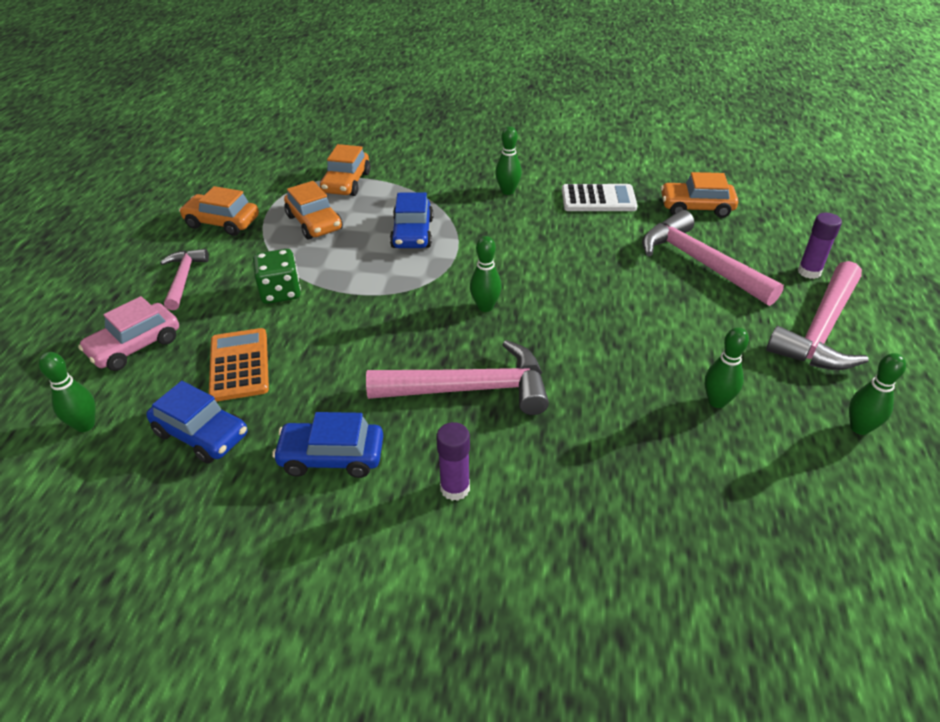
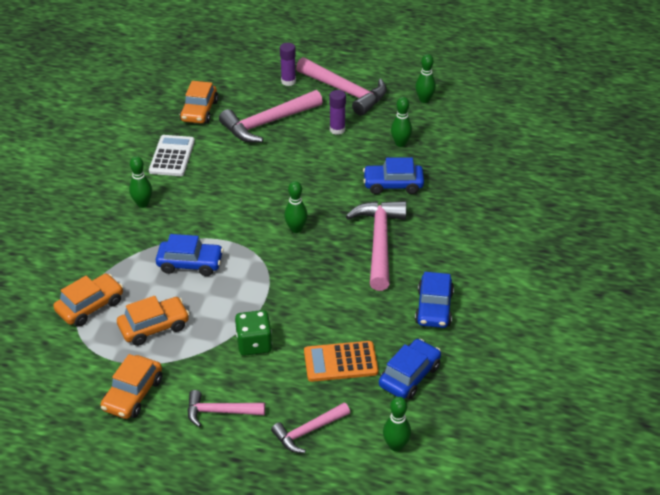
camera: 85 degrees left, 0 degrees up
pink car [78,296,179,371] -> pink hammer [271,402,350,453]
orange car [320,144,371,196] -> orange car turned 60 degrees counterclockwise [53,274,123,327]
purple glue stick [436,422,470,501] -> purple glue stick moved to [329,90,346,135]
none -> blue car [363,157,424,194]

